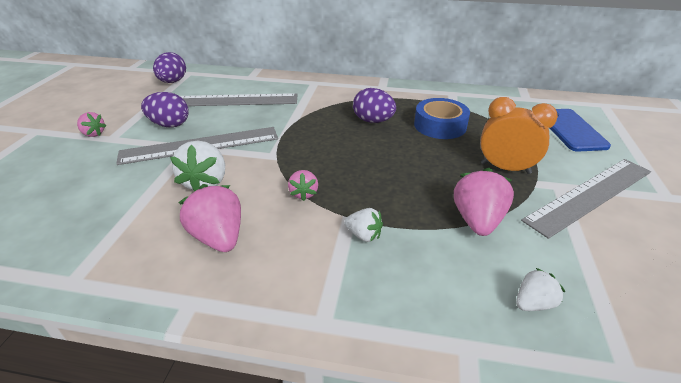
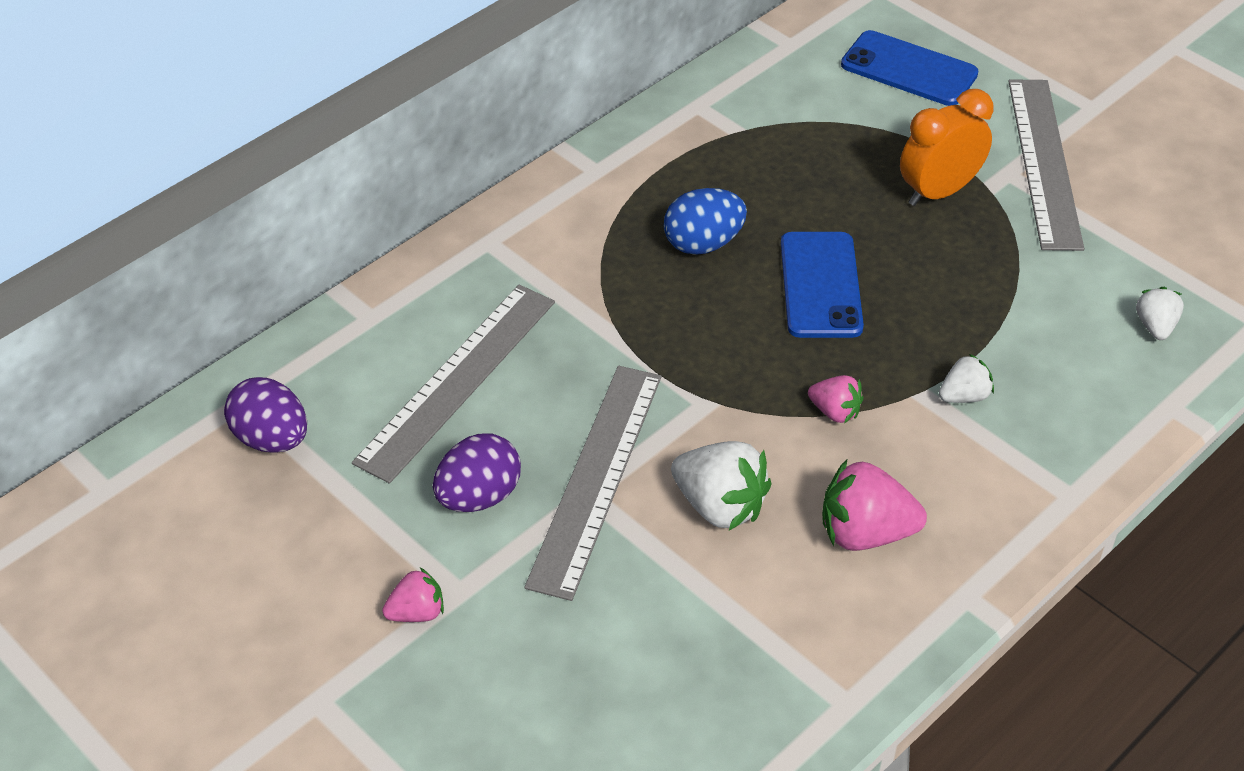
camera: 55 degrees left, 10 degrees up
purple egg [353,88,396,123] -> blue egg [664,188,747,255]
blue tape [414,98,470,139] -> none
pink strawberry [454,168,514,236] -> none
none -> blue phone [781,232,864,338]

